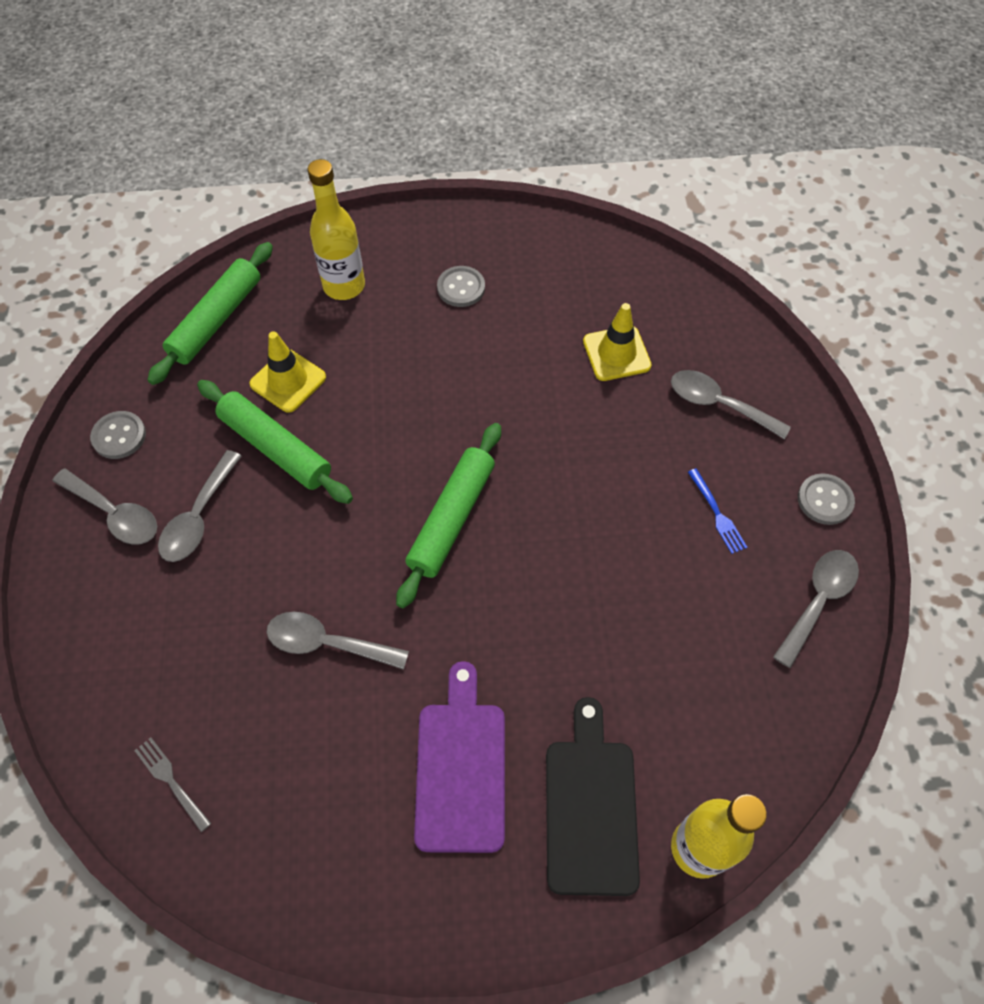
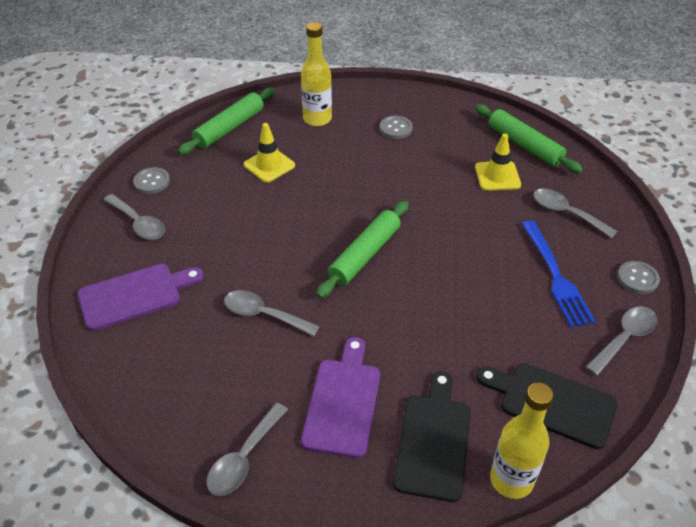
camera: 10 degrees right, 15 degrees down
grey fork [134,737,211,832] -> none
grey spoon [158,450,242,562] -> grey spoon moved to [206,403,288,496]
green rolling pin [197,380,353,504] -> green rolling pin moved to [475,104,583,173]
blue fork [688,469,747,554] -> blue fork [521,220,596,327], size x1.97
none -> purple cutting board [78,264,204,331]
none -> black cutting board [476,363,618,449]

